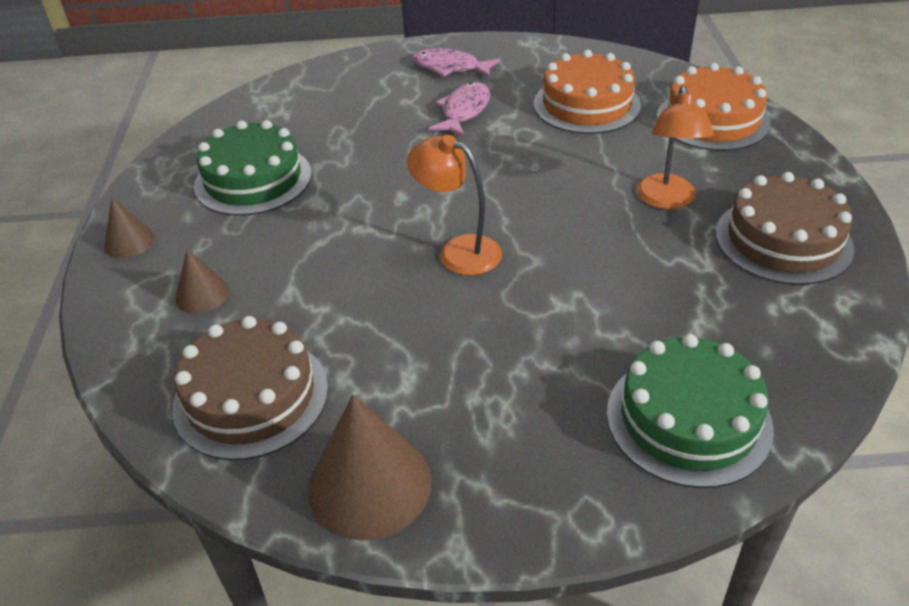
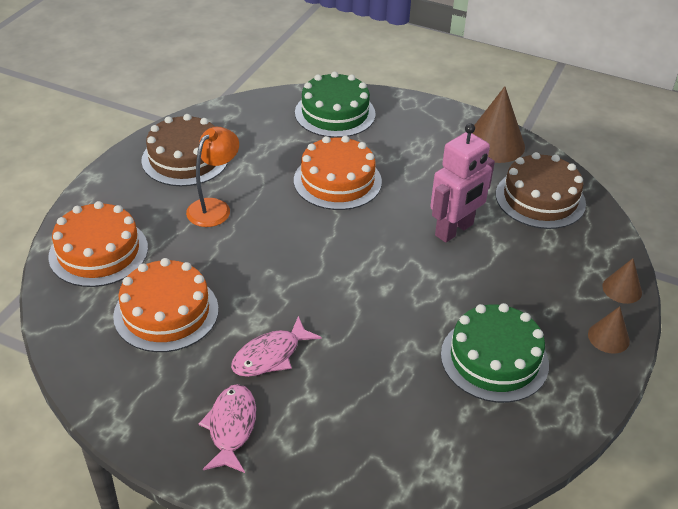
camera: 155 degrees left, 0 degrees up
brown cone [175,249,229,313] -> brown cone moved to [602,258,642,304]
orange lamp [407,135,502,276] -> none
pink fish [412,48,501,78] -> pink fish turned 135 degrees counterclockwise [199,384,256,473]
none -> orange cake [294,136,382,210]
none -> pink robot [430,123,495,243]

